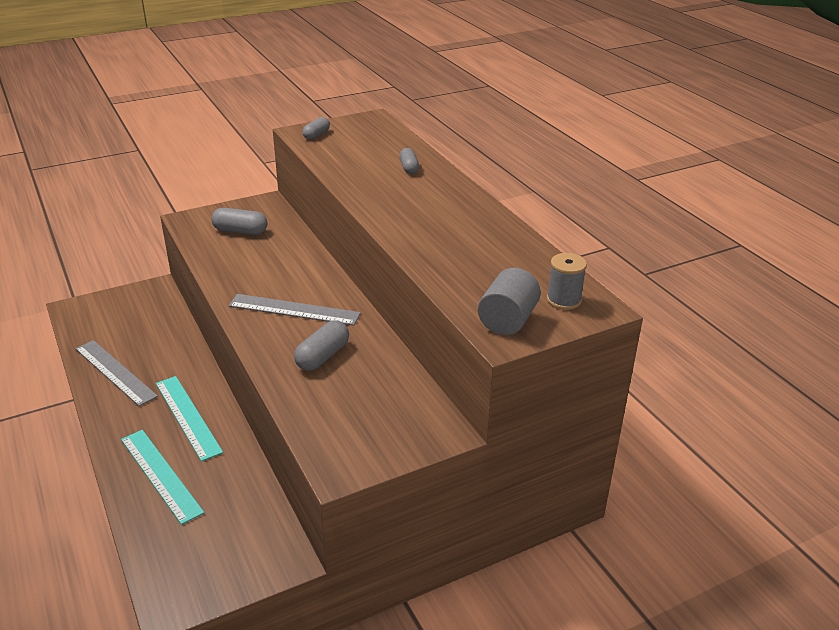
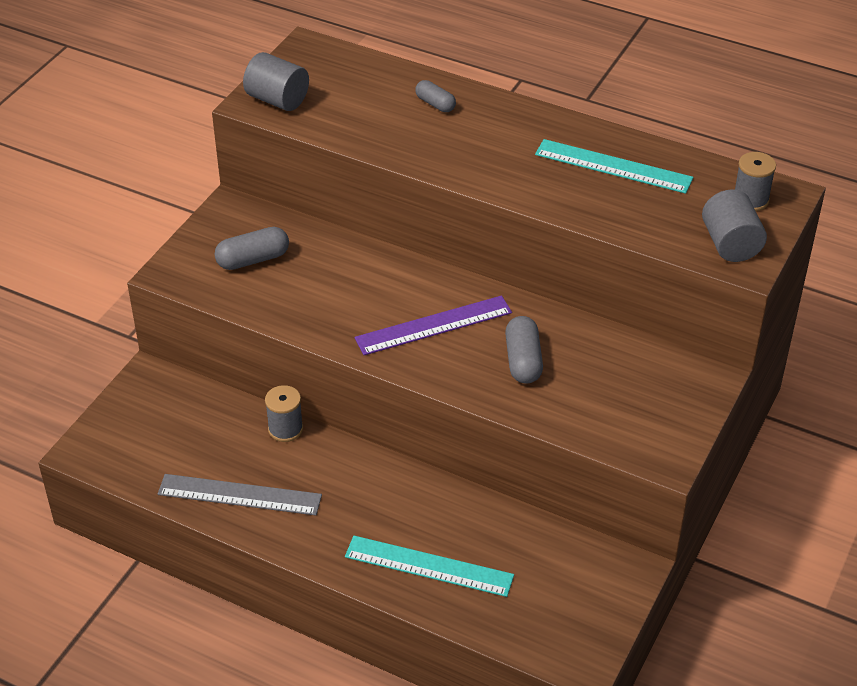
camera: 35 degrees left, 10 degrees up
turquoise ruler [156,376,223,462] -> turquoise ruler moved to [535,139,693,194]
grey ruler [229,294,361,326] -> purple ruler [354,296,512,355]
grey capsule [302,117,330,140] -> grey cylinder [243,52,309,111]
none -> grey spool [265,385,303,442]

